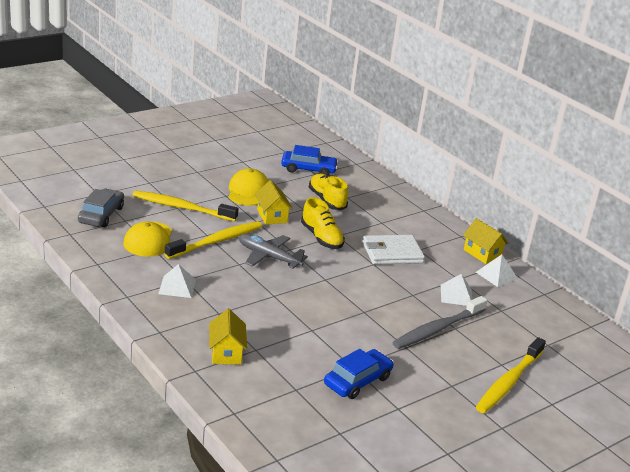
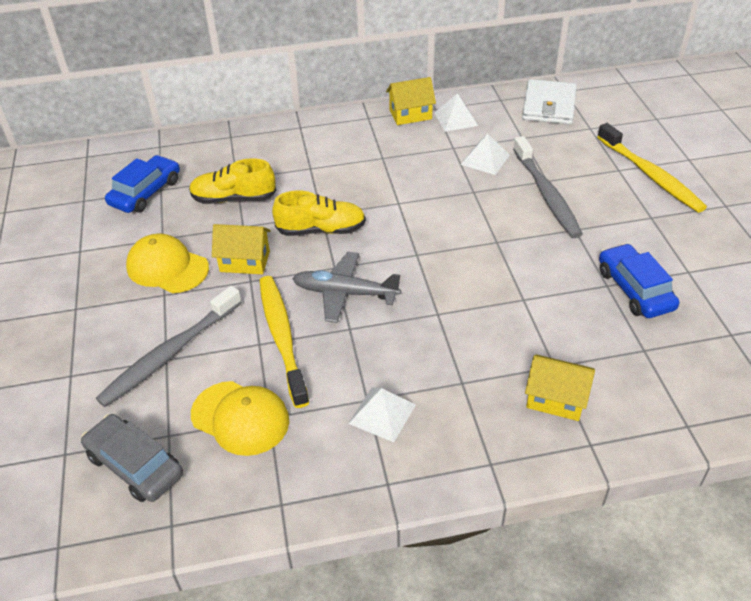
camera: 60 degrees left, 15 degrees up
yellow toothbrush [133,191,239,221] -> grey toothbrush [96,286,242,407]
grey plane [239,234,308,269] -> grey plane turned 45 degrees clockwise [292,252,401,323]
white wallet [362,235,425,265] -> white wallet moved to [522,79,577,124]

